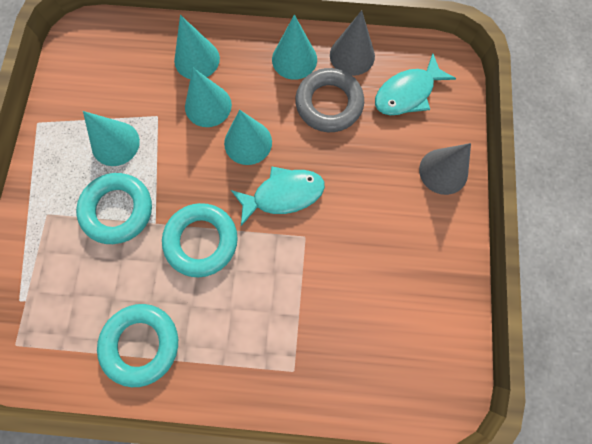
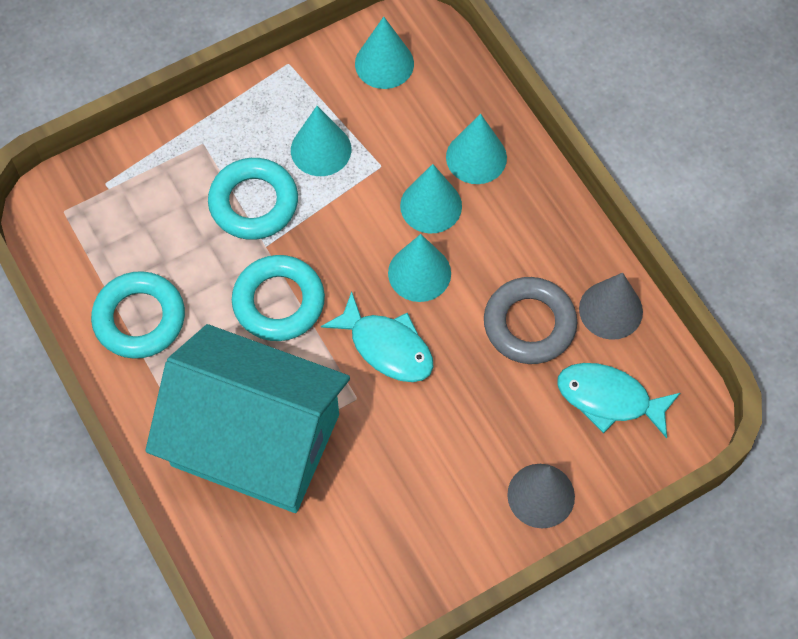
camera: 55 degrees right, 10 degrees down
turquoise cone [272,15,317,80] -> turquoise cone moved to [355,17,414,89]
none -> turquoise house [145,324,350,513]

